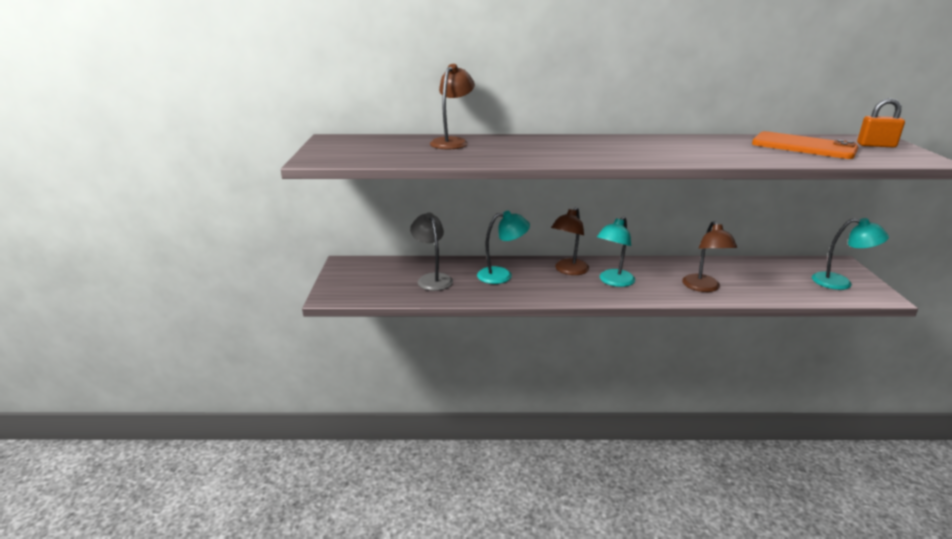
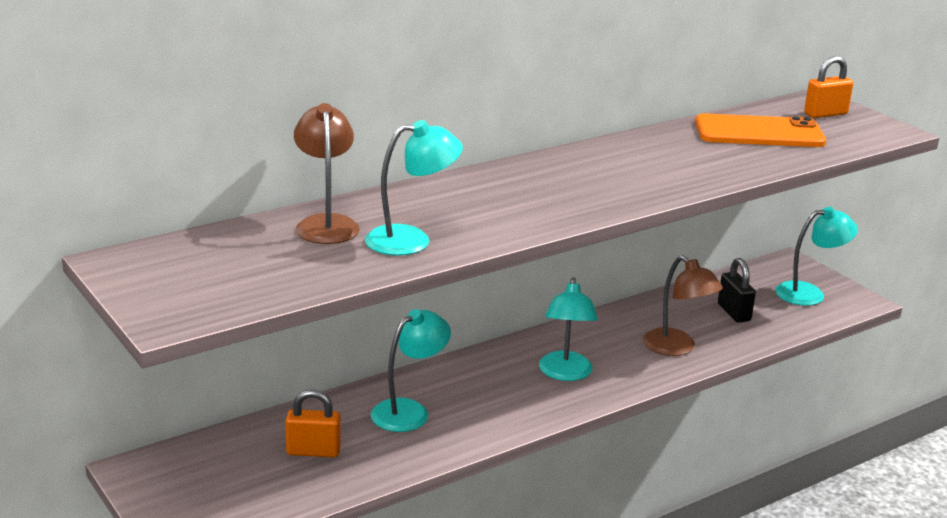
camera: 35 degrees left, 0 degrees up
grey lamp [410,212,453,291] -> orange padlock [285,389,341,457]
brown lamp [551,207,589,275] -> none
none -> turquoise lamp [365,120,463,256]
none -> black padlock [718,258,756,323]

